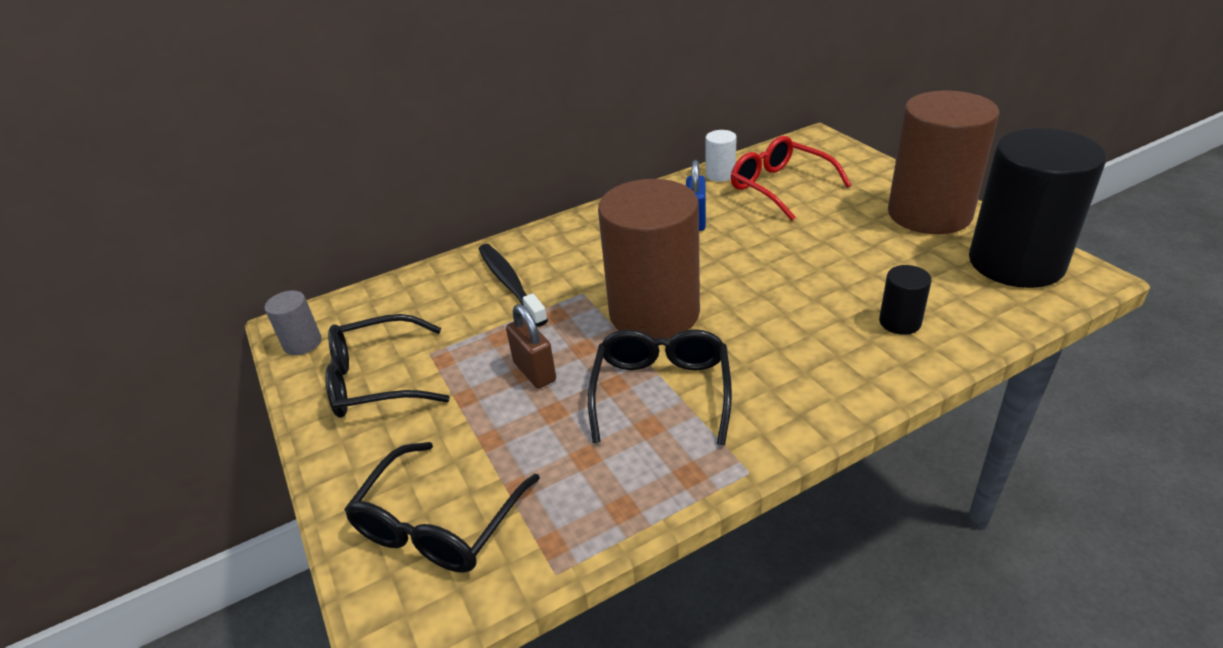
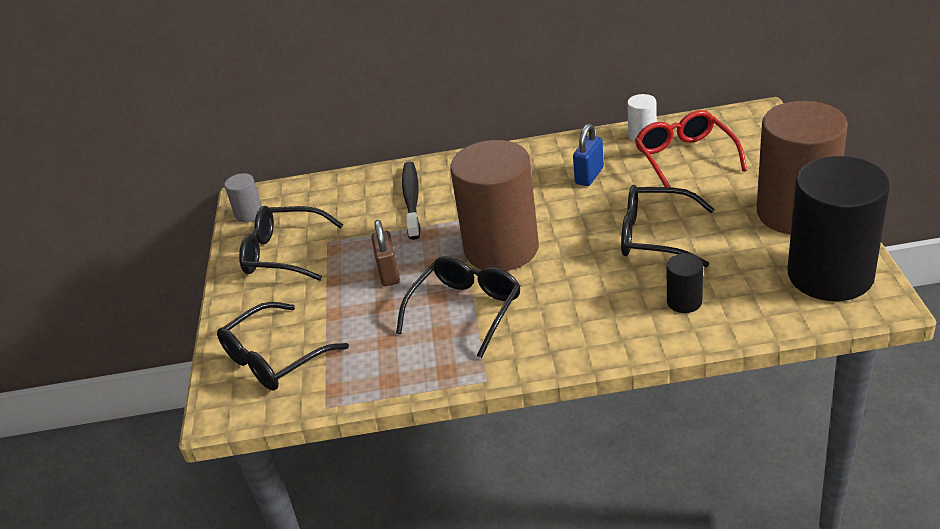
camera: 25 degrees right, 0 degrees up
none -> black glasses [621,185,714,267]

